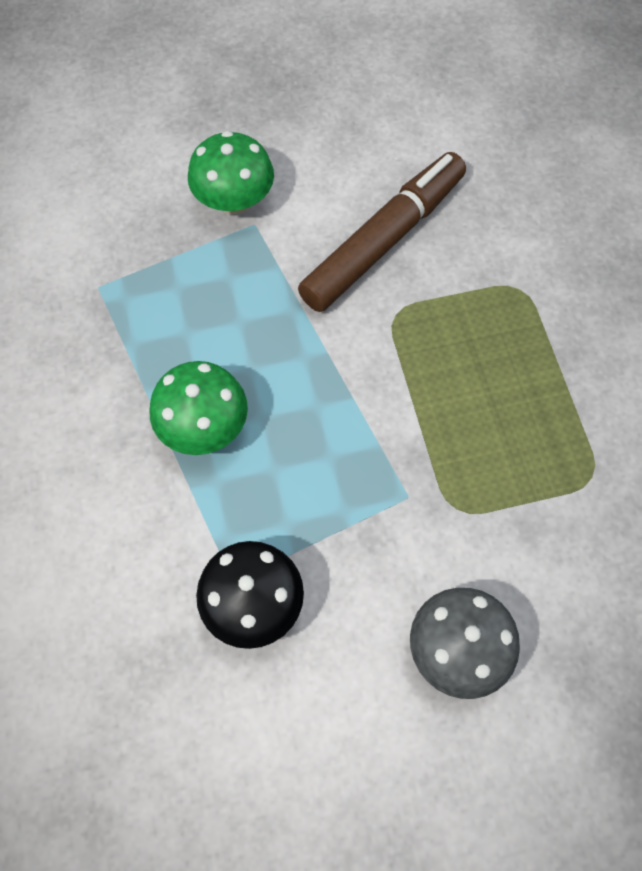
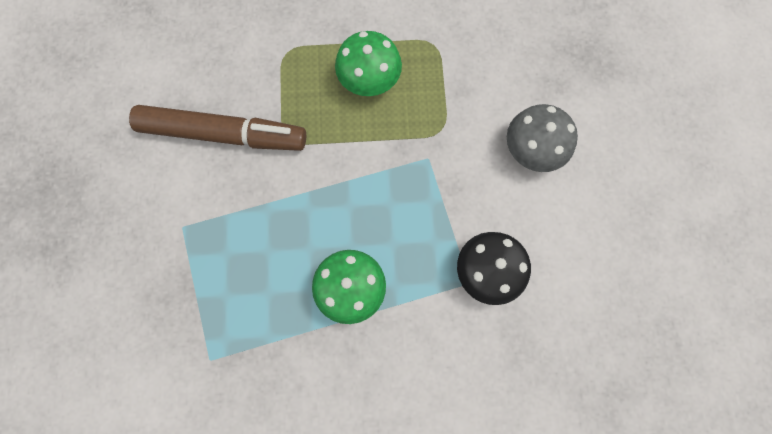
camera: 80 degrees left, 10 degrees up
green mushroom [188,131,274,214] -> green mushroom moved to [335,31,402,96]
brown marker [298,152,466,312] -> brown marker turned 135 degrees clockwise [129,105,306,151]

